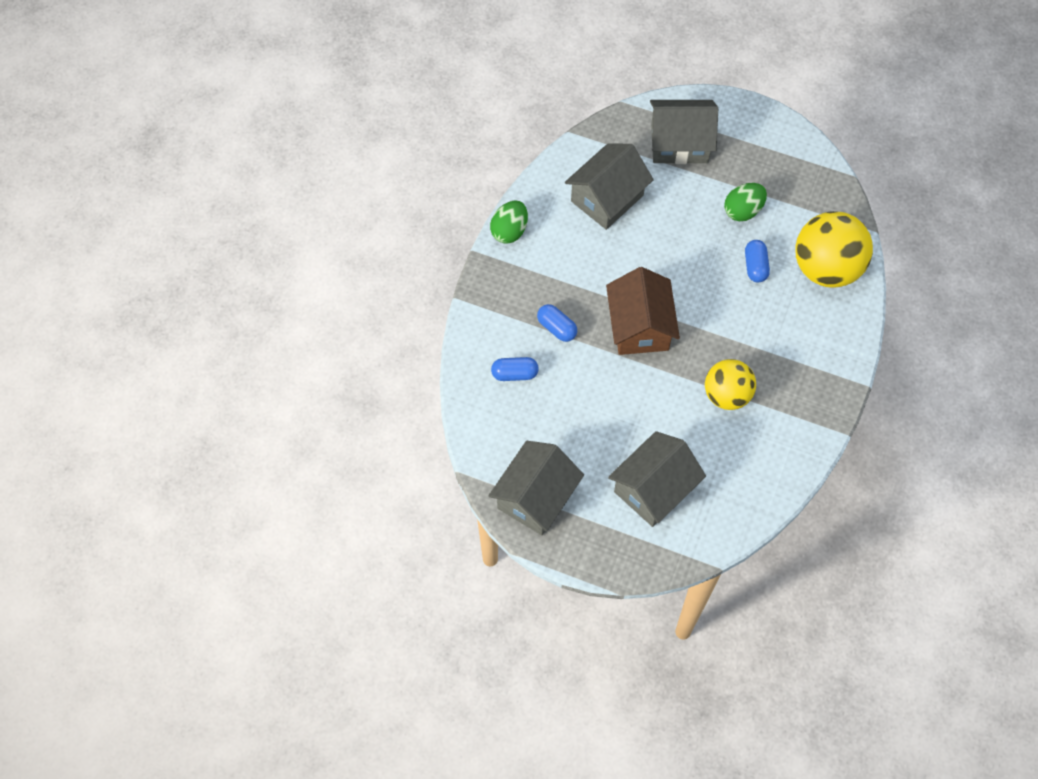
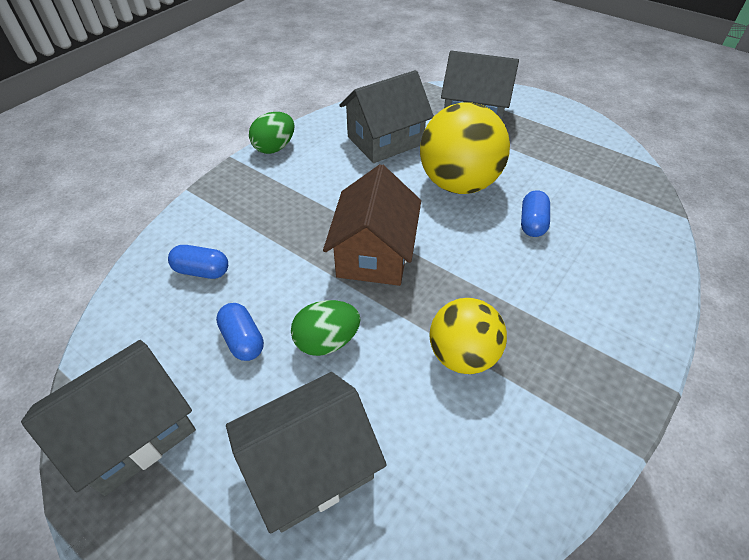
camera: 15 degrees right, 15 degrees down
blue capsule [537,304,577,342] -> blue capsule moved to [216,303,264,361]
green egg [724,183,767,221] -> green egg moved to [291,300,360,356]
yellow ball [795,211,873,287] -> yellow ball moved to [420,102,510,194]

